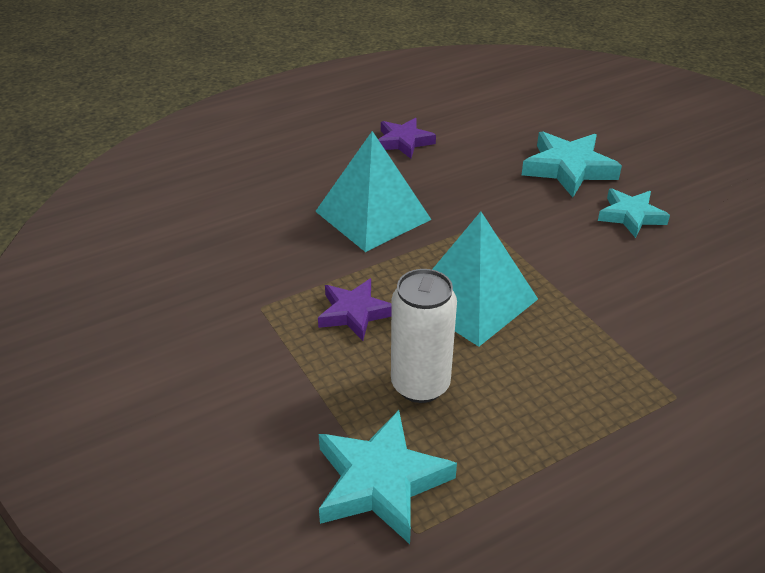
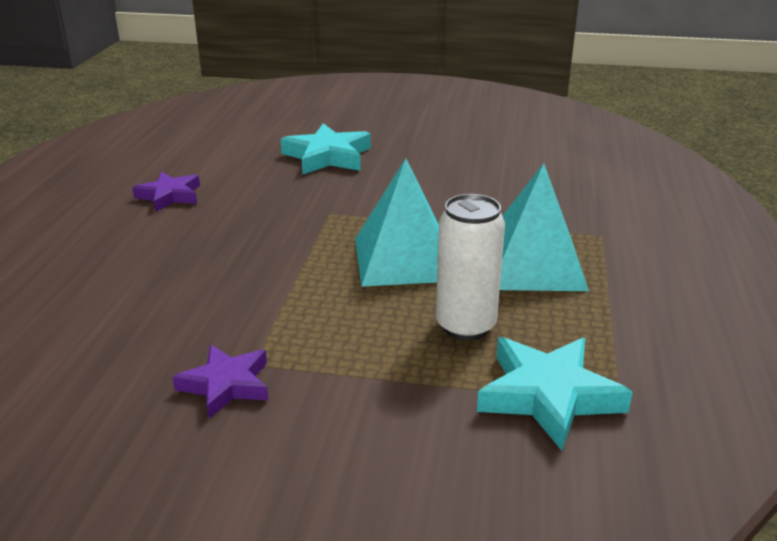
camera: 50 degrees left, 10 degrees down
turquoise pyramid [315,131,432,252] -> turquoise pyramid moved to [500,163,589,291]
purple star [318,278,392,341] -> purple star moved to [173,345,268,419]
turquoise star [598,189,670,238] -> none

